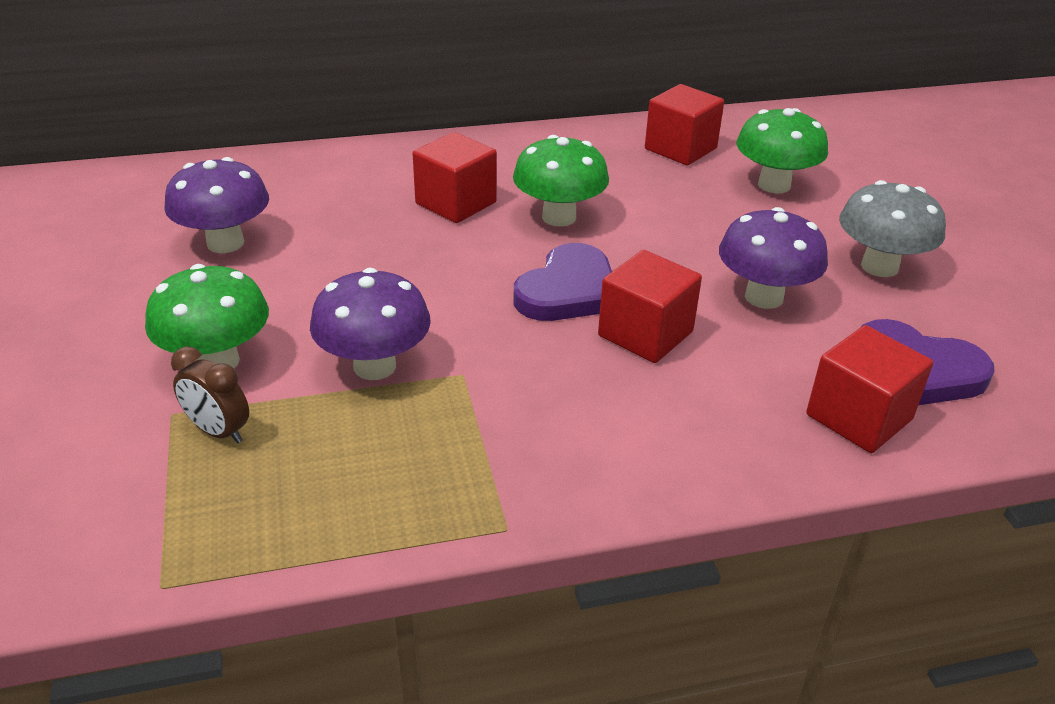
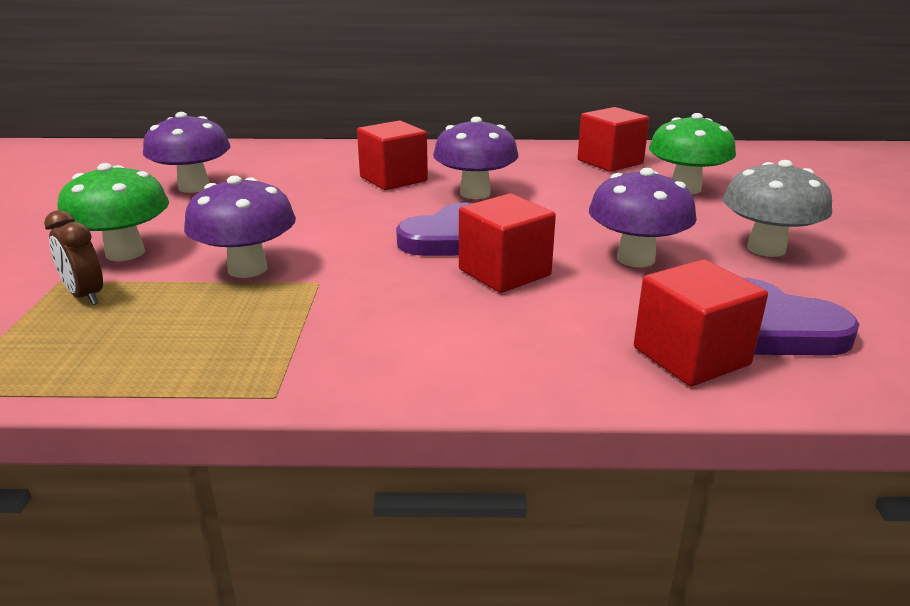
camera: 15 degrees right, 10 degrees down
green mushroom [513,135,609,227] -> purple mushroom [433,117,519,199]

